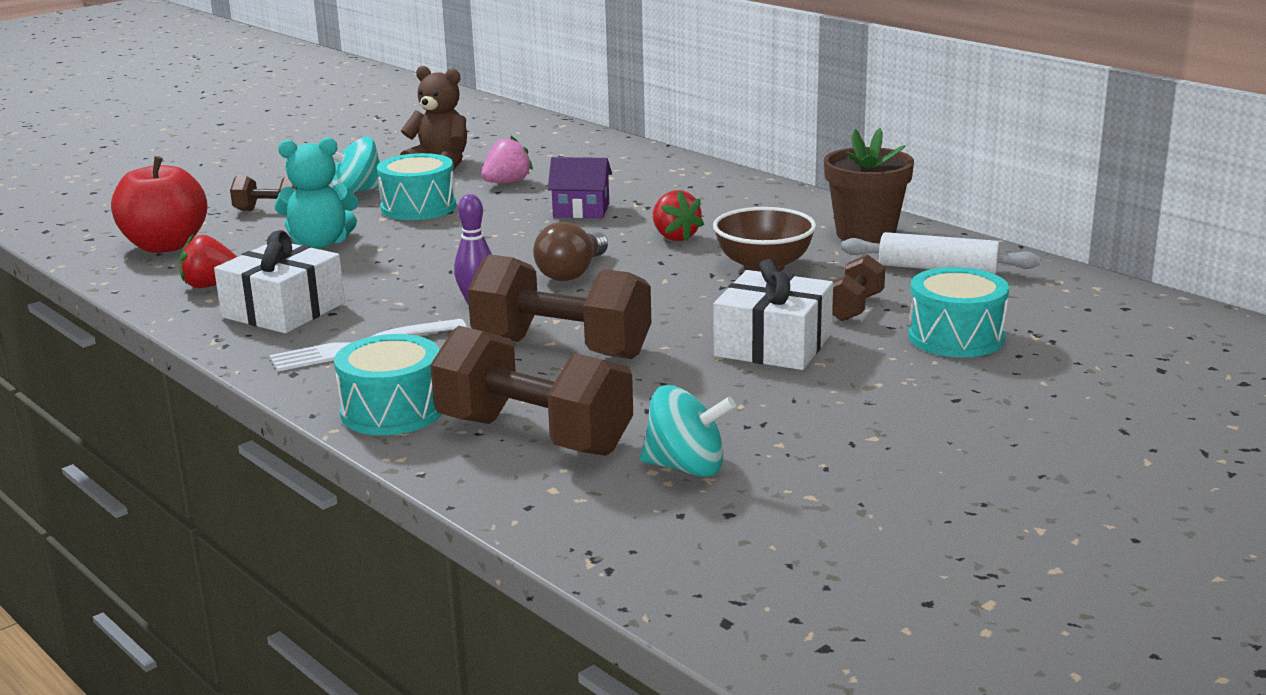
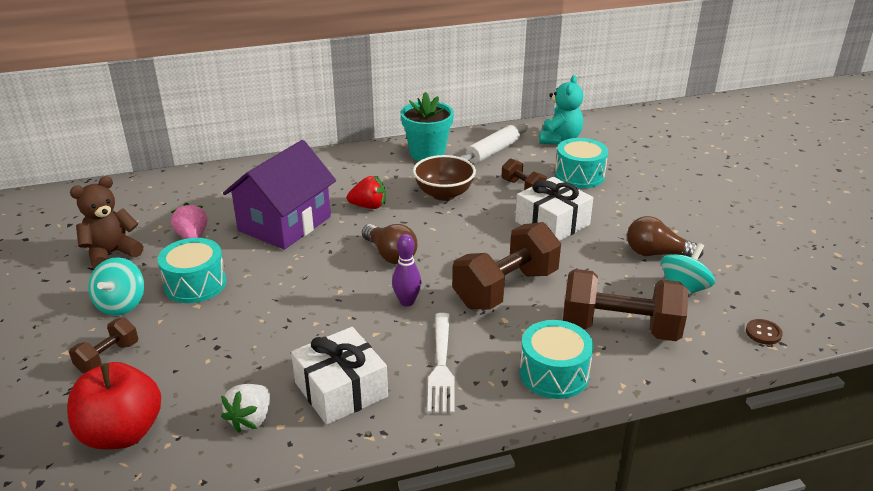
camera: 65 degrees left, 10 degrees up
red strawberry [179,234,237,288] -> white strawberry [221,384,270,433]
turquoise teddy bear [275,137,359,248] -> turquoise teddy bear moved to [539,75,583,144]
brown dumbbell [430,326,633,456] -> brown dumbbell turned 45 degrees clockwise [563,269,689,341]
purple house [548,157,612,218] -> purple house [223,140,336,250], size x1.96
brown flower pot [824,128,914,244] -> turquoise flower pot [401,92,454,161]
none -> brown light bulb [627,216,703,259]
none -> brown button [746,319,783,345]

